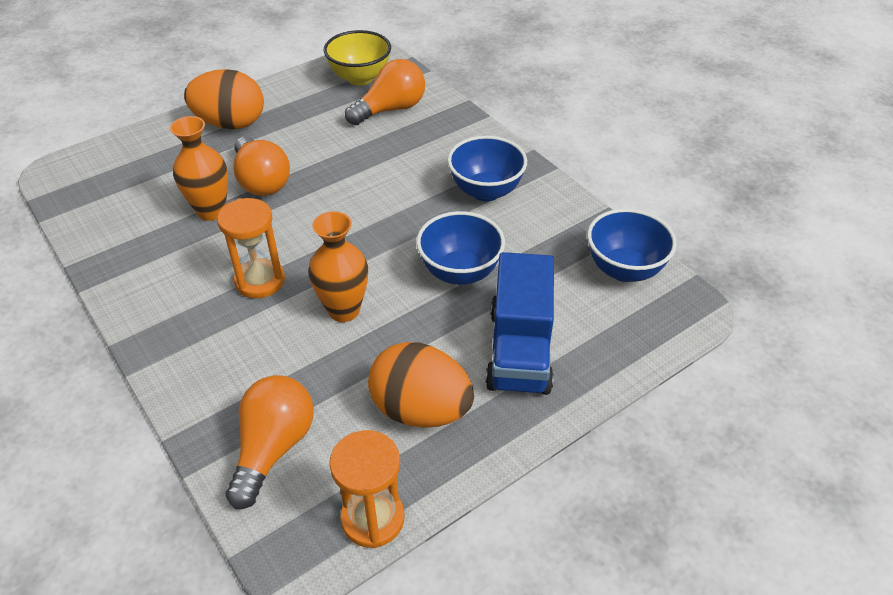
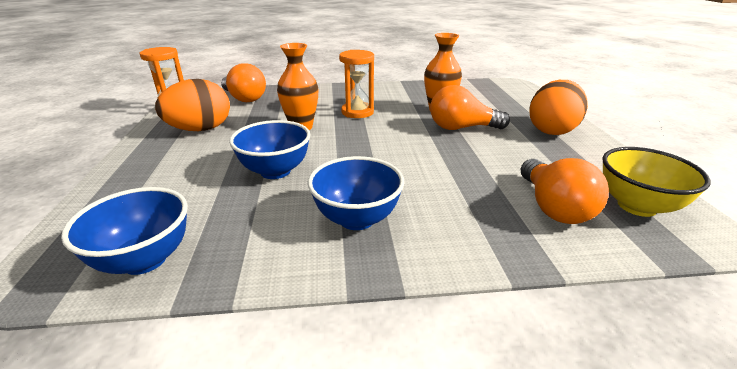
camera: 120 degrees right, 15 degrees down
blue truck [485,252,554,395] -> none

